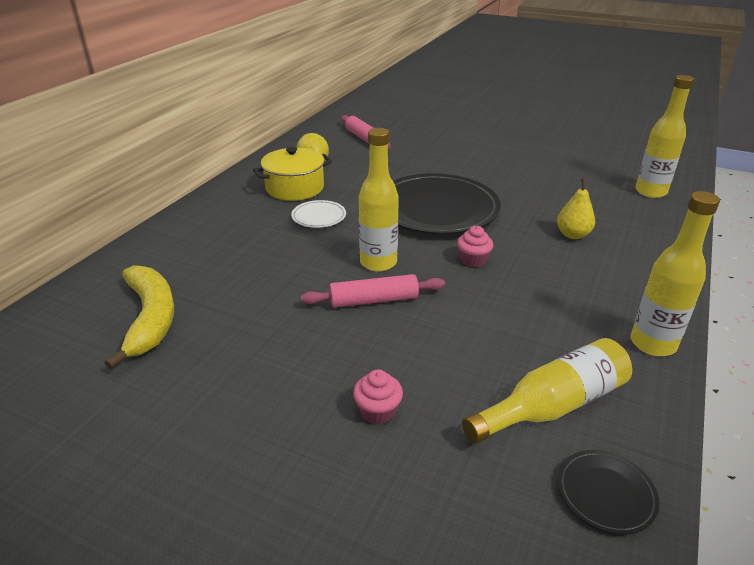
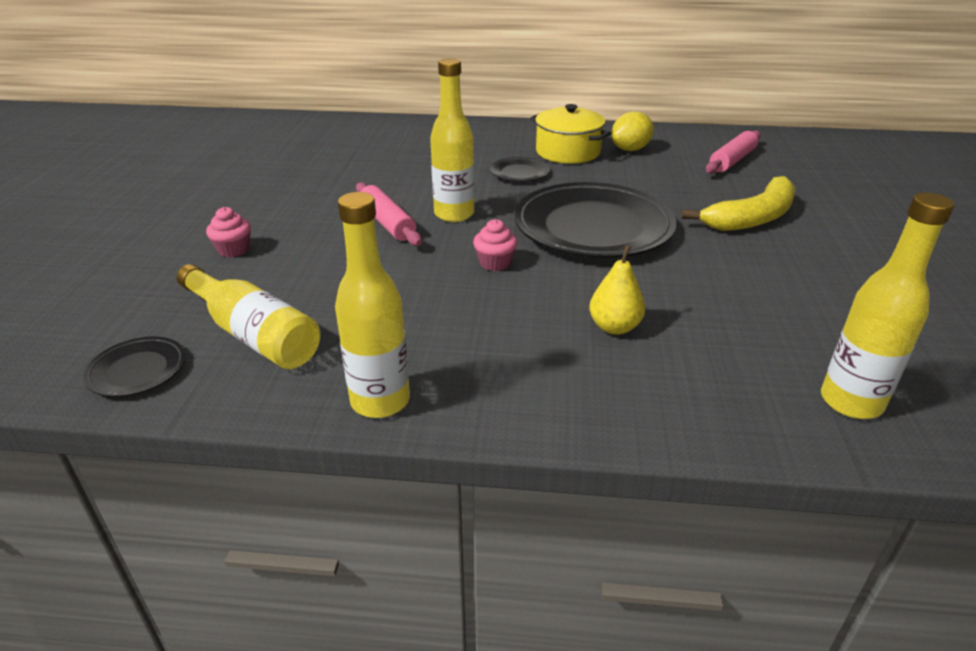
camera: 70 degrees right, 0 degrees up
yellow banana [105,265,174,369] -> yellow banana moved to [681,176,796,231]
white plate [291,200,346,228] -> black plate [490,157,550,182]

